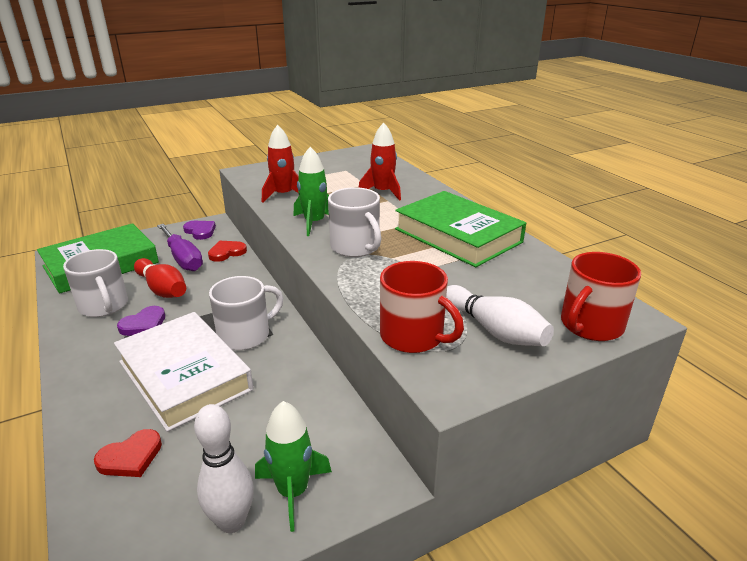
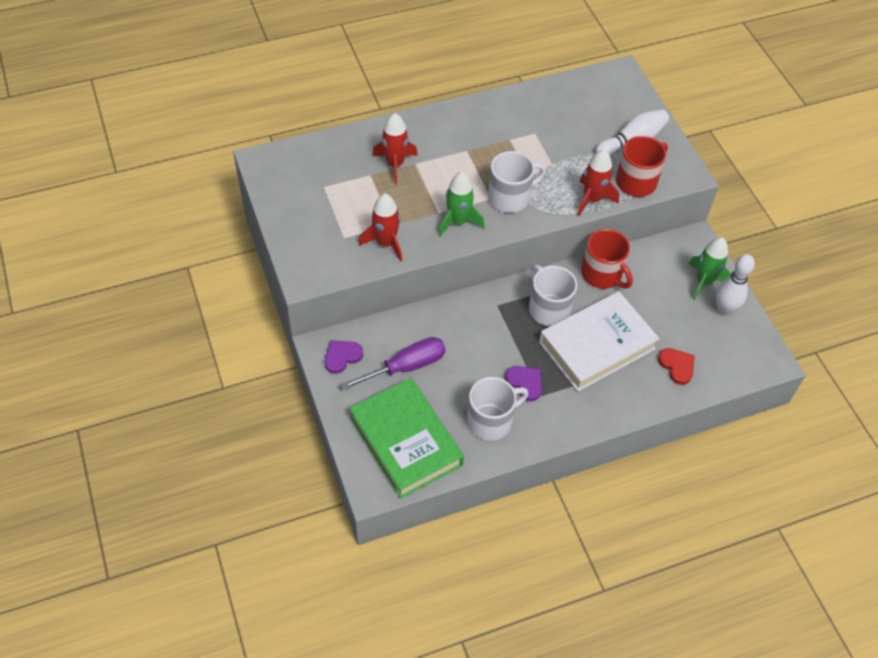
camera: 85 degrees left, 25 degrees up
red bowling pin [134,258,186,298] -> none
red heart [208,241,247,262] -> none
green book [395,191,526,267] -> none
red mug [561,252,641,341] -> red mug moved to [581,229,633,289]
none -> red rocket [578,149,619,216]

